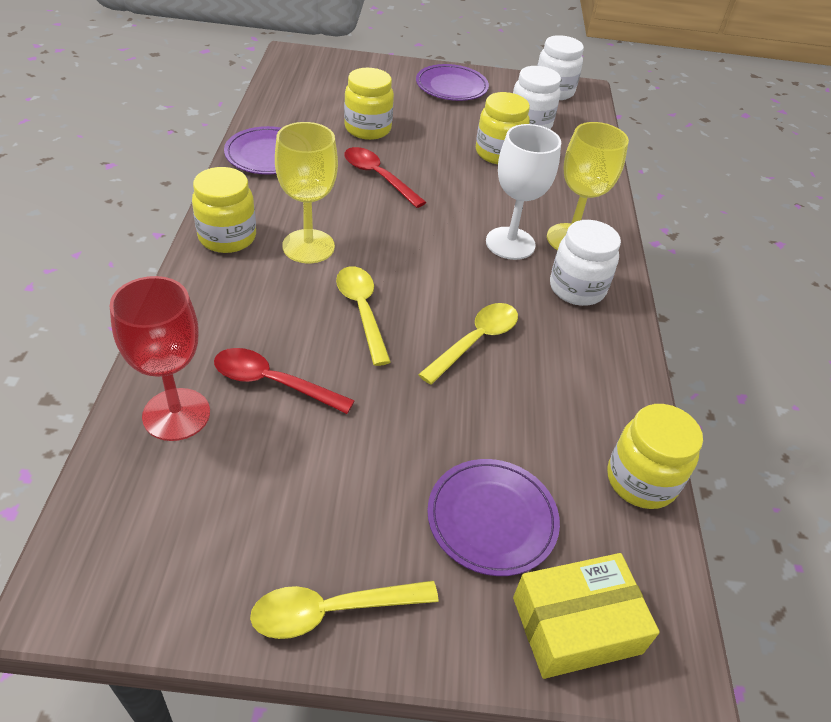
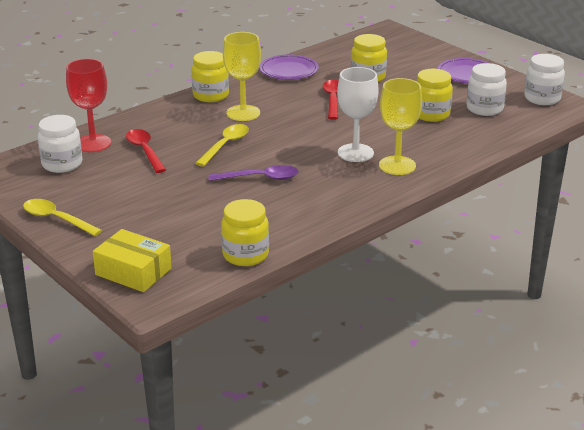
camera: 50 degrees right, 15 degrees down
yellow spoon [418,303,518,385] -> purple spoon [209,165,299,181]
purple plate [427,459,560,576] -> none
white jar [550,220,621,306] -> white jar moved to [38,115,82,173]

